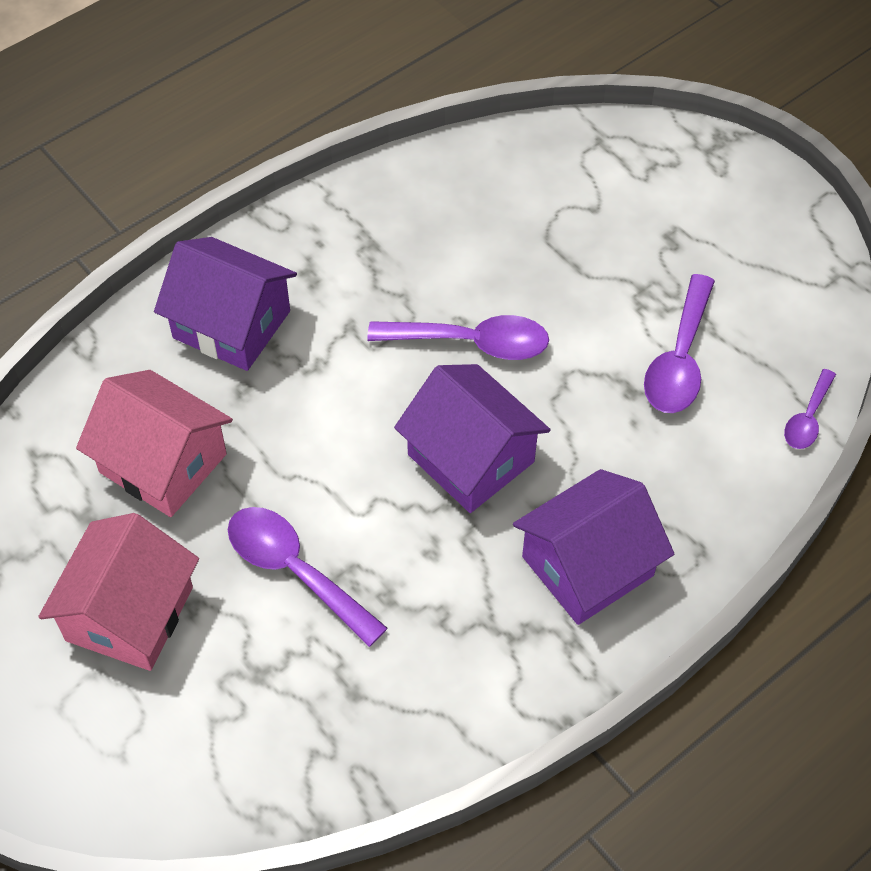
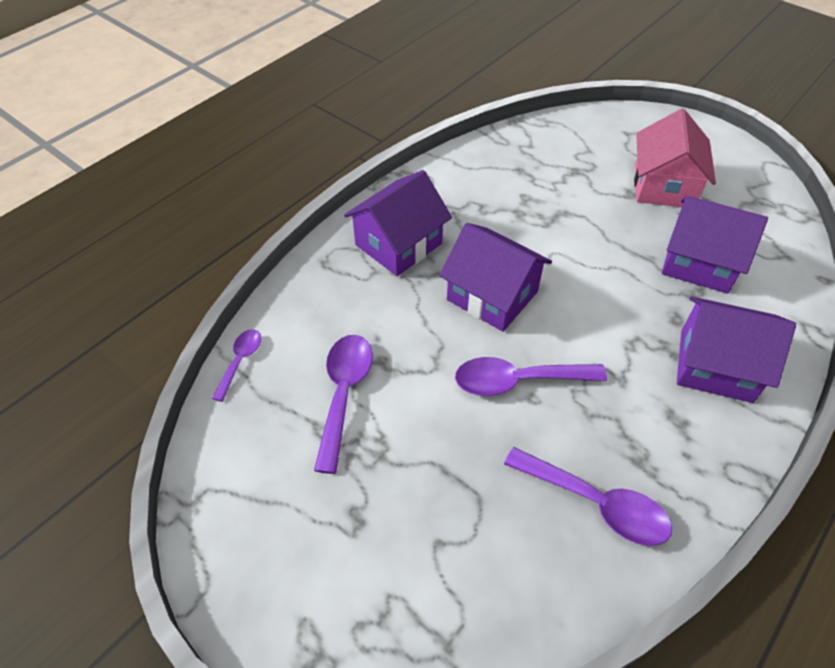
camera: 170 degrees right, 5 degrees down
pink house [76,370,233,517] -> purple house [662,196,768,294]
purple spoon [228,507,388,647] -> purple spoon moved to [504,447,672,546]

